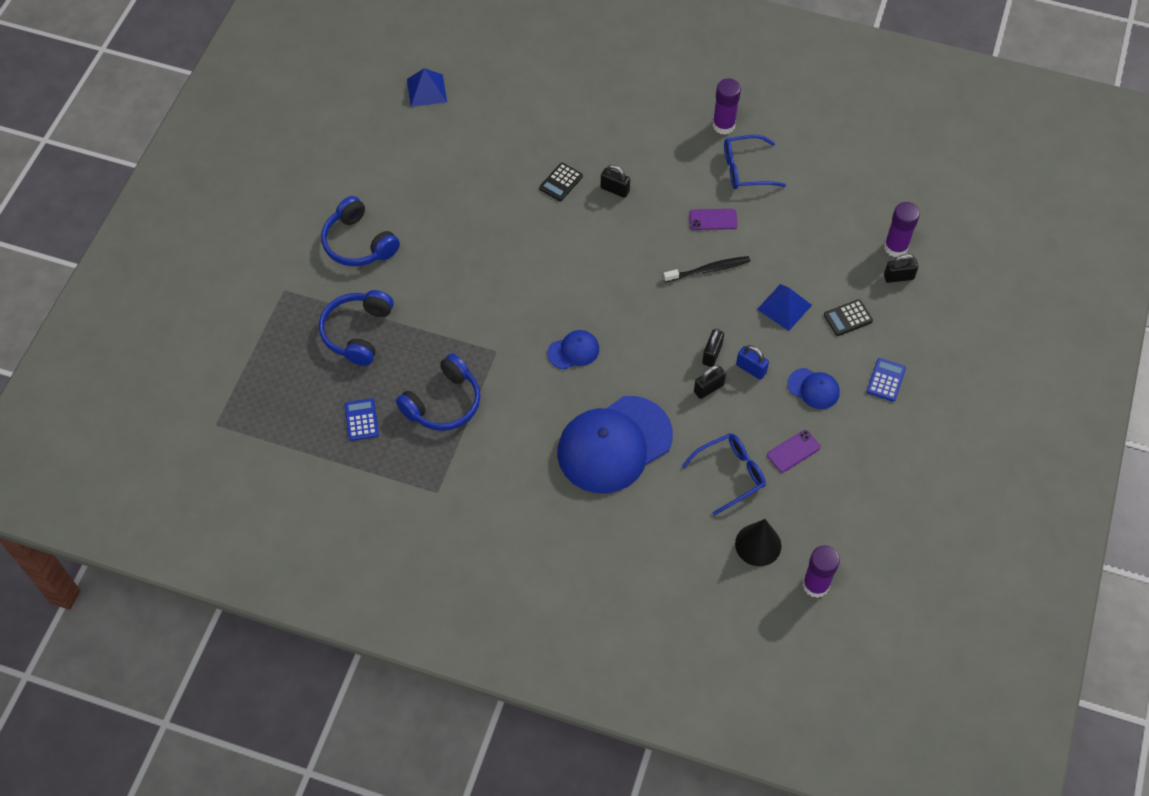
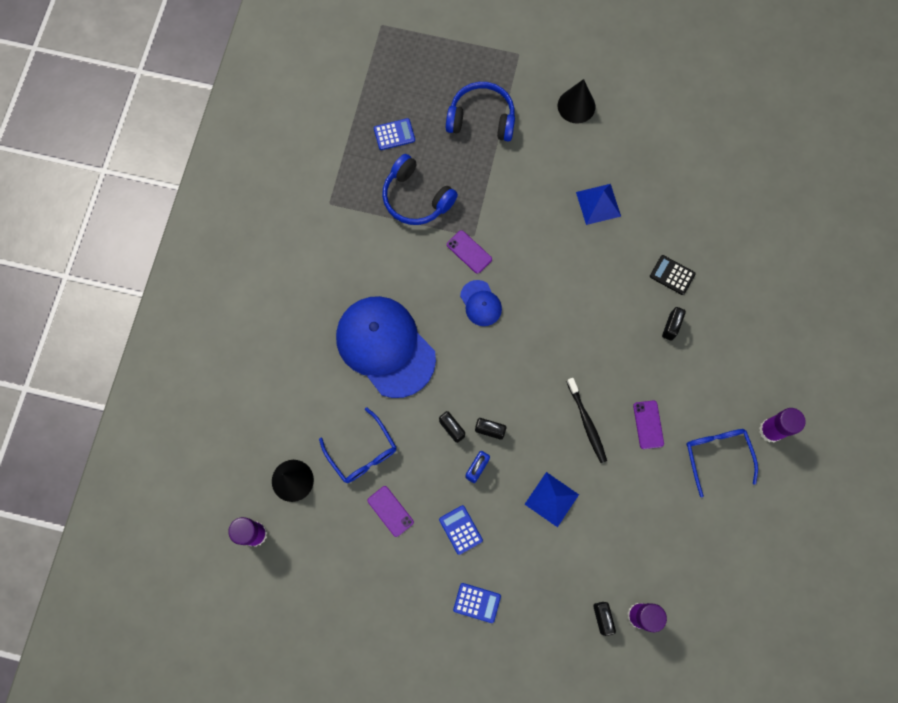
camera: 85 degrees right, 15 degrees up
blue headphones [321,196,400,266] -> black cone [558,79,595,123]
blue pyramid [407,68,447,107] -> blue pyramid moved to [576,184,621,225]
blue cap [787,368,840,409] -> blue calculator [439,505,483,555]
black calculator [824,299,873,336] -> none
none -> purple phone [447,230,492,274]

